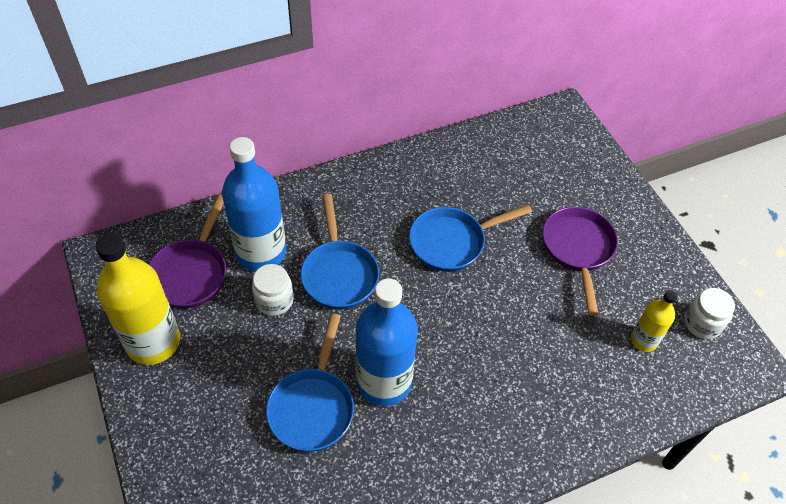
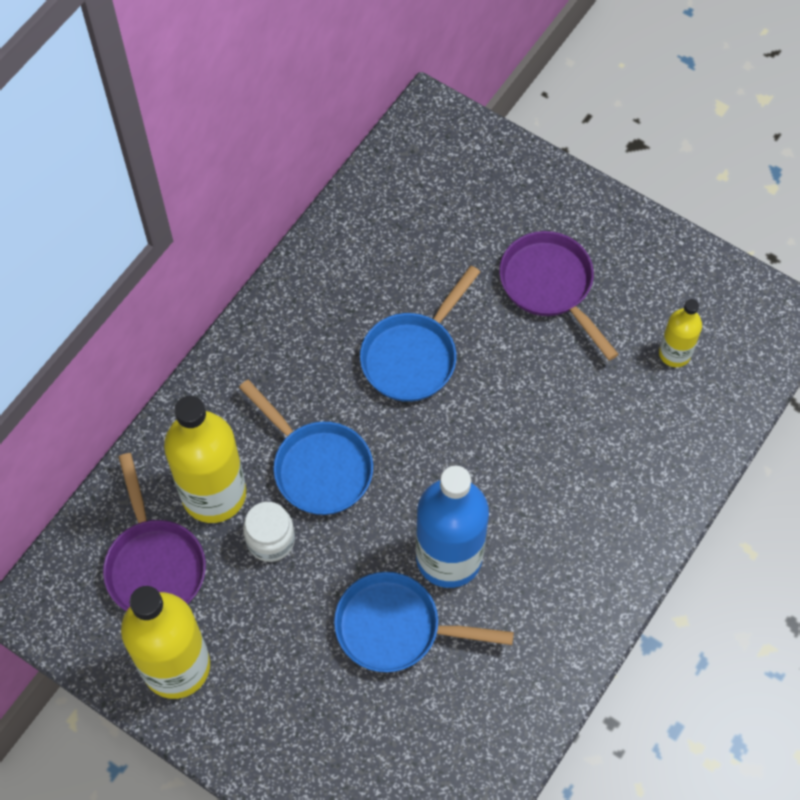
camera: 30 degrees left, 10 degrees up
blue bottle [222,137,286,271] -> yellow bottle [164,396,246,523]
blue pan [266,313,354,452] -> blue pan turned 120 degrees clockwise [334,572,514,672]
white jar [684,288,735,339] -> none

